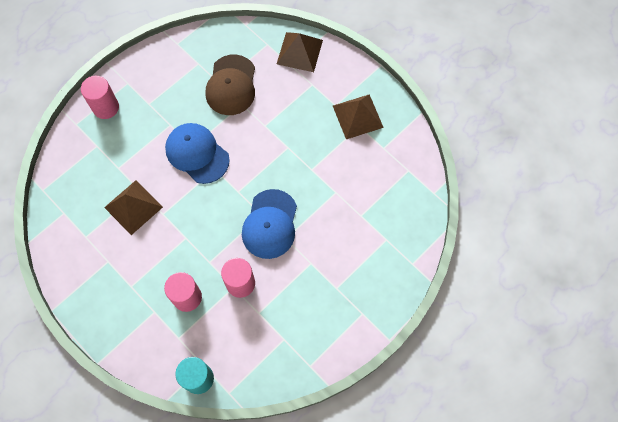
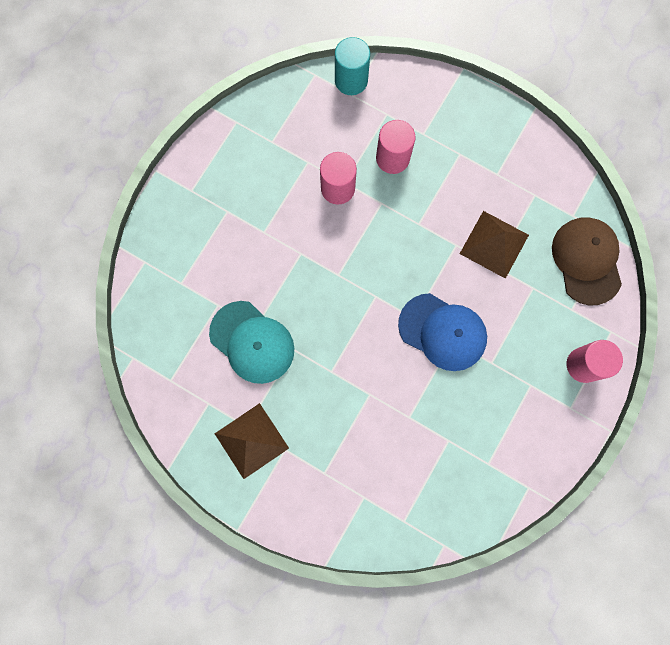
camera: 165 degrees right, 10 degrees up
brown cap [206,55,255,115] -> brown cap moved to [552,217,622,305]
blue cap [242,189,297,259] -> none
brown pyramid [277,32,323,72] -> none
none -> turquoise cap [209,301,294,384]

